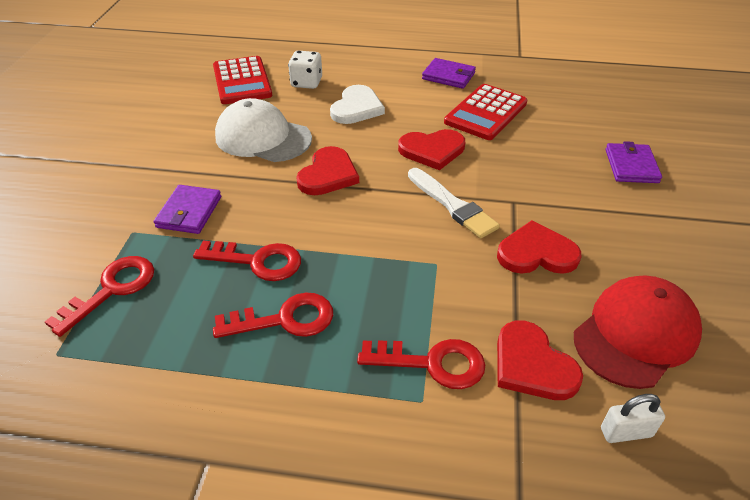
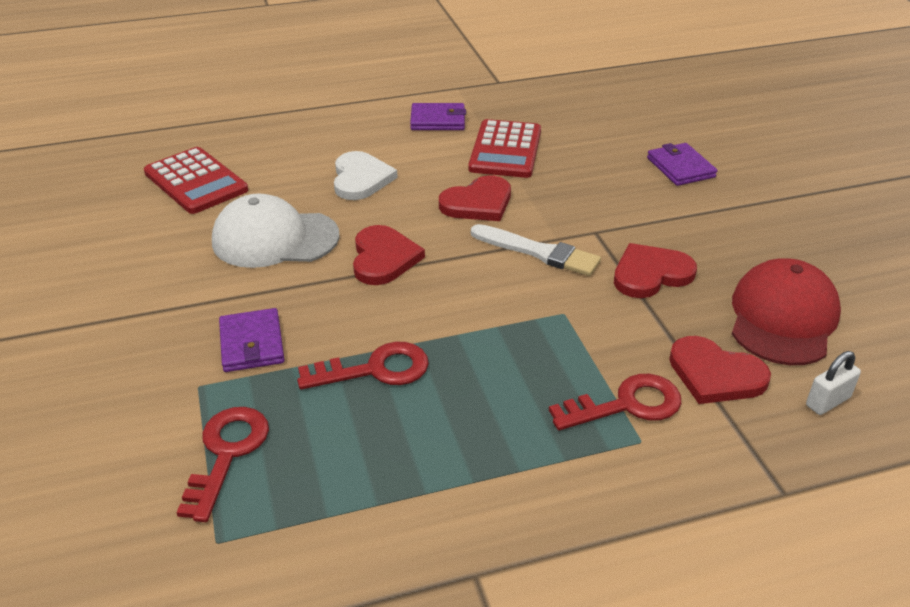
camera: 25 degrees left, 5 degrees down
red key [213,293,333,338] -> none
white dice [288,51,322,89] -> none

